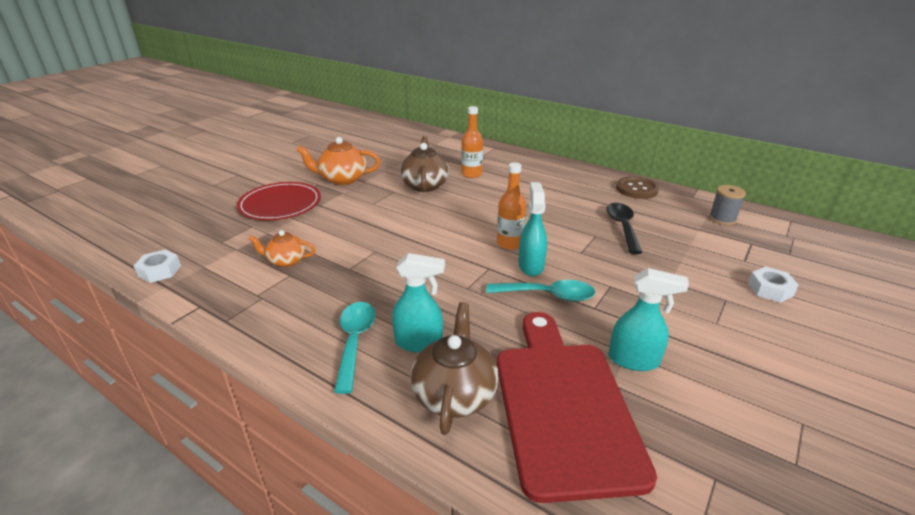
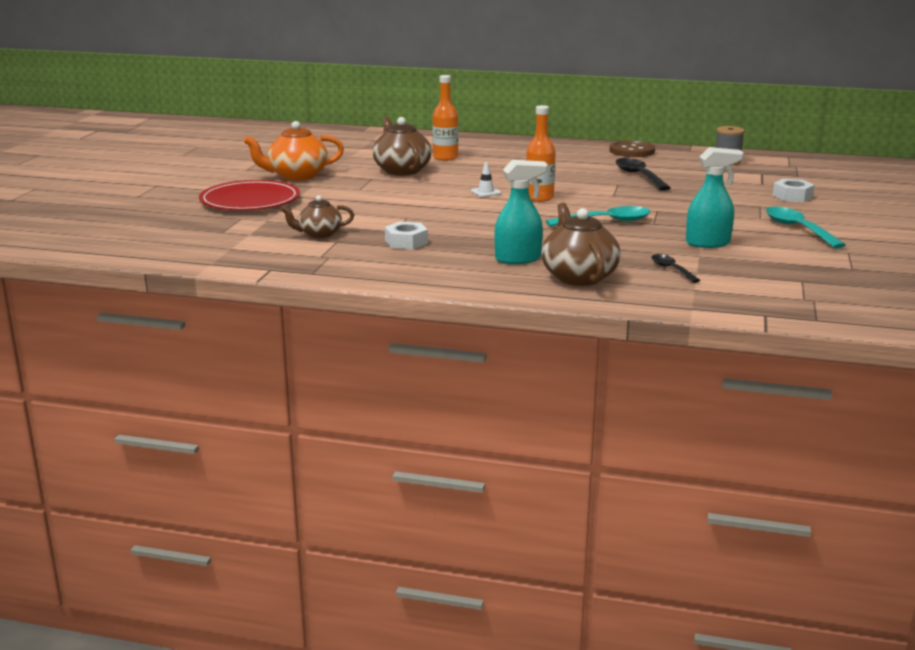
camera: 20 degrees left, 10 degrees down
white nut [134,250,181,283] -> white nut moved to [385,222,428,249]
orange teapot [249,230,316,267] -> brown teapot [281,195,354,238]
turquoise spoon [334,302,375,394] -> turquoise spoon moved to [766,207,846,249]
red cutting board [497,312,657,503] -> black spoon [651,254,700,283]
turquoise spray bottle [518,182,547,276] -> none
none -> white traffic cone [471,162,502,197]

